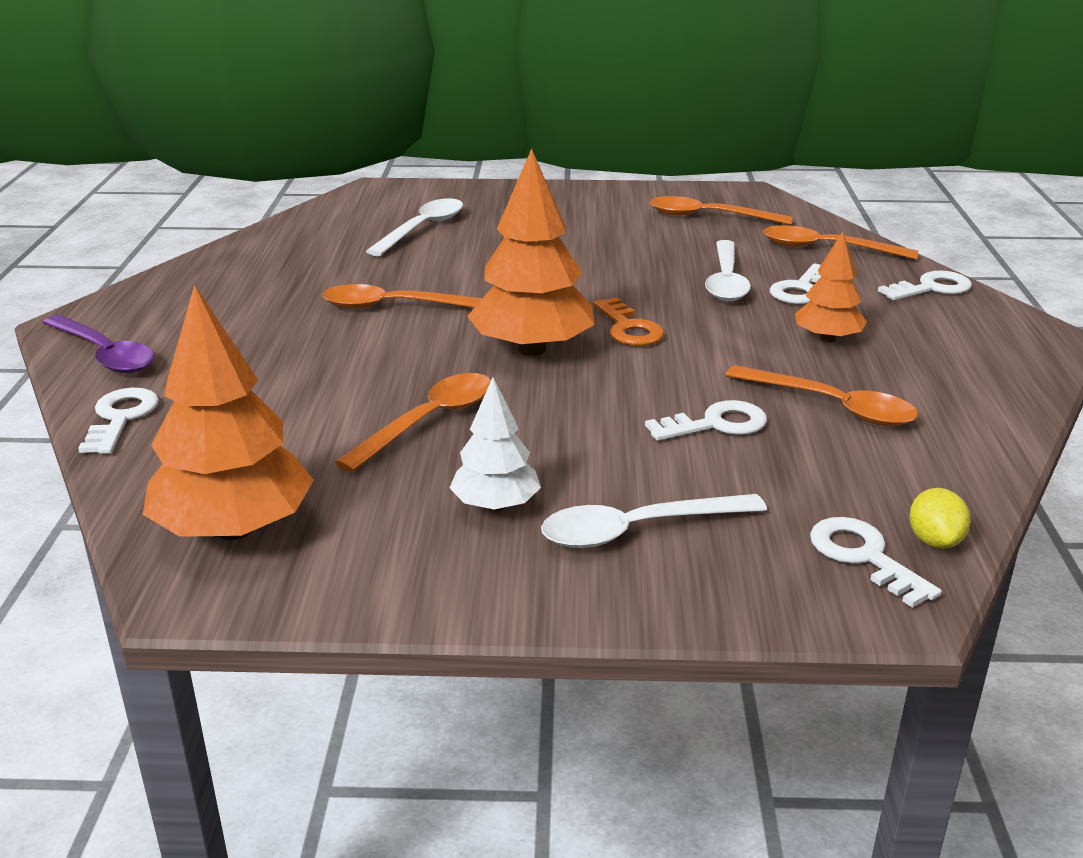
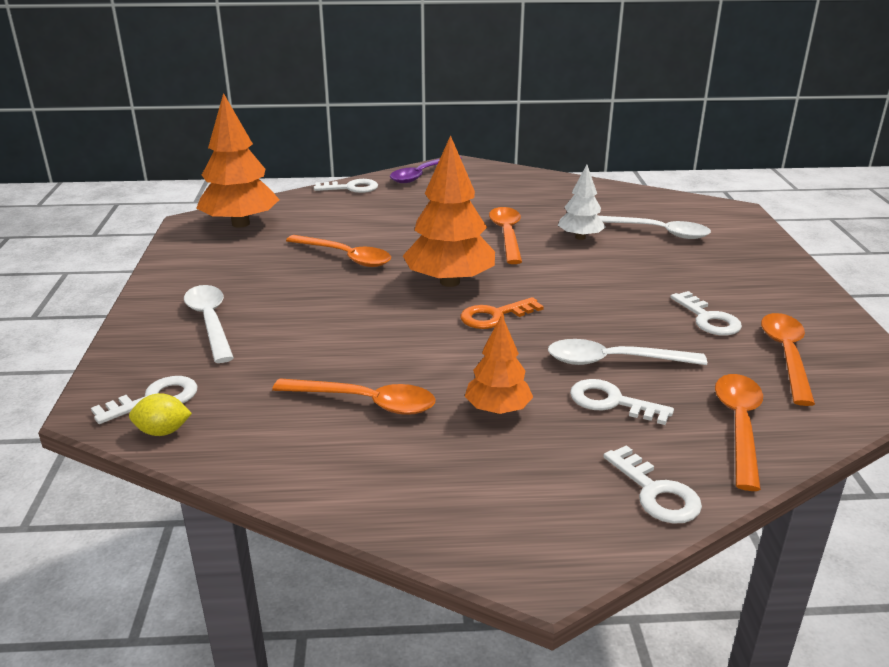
camera: 85 degrees right, 0 degrees up
white tree [450,377,541,511] -> white tree moved to [558,165,606,240]
white key [645,400,767,441] -> white key moved to [670,291,742,335]
orange spoon [725,365,918,426] -> orange spoon turned 105 degrees counterclockwise [272,378,436,415]

